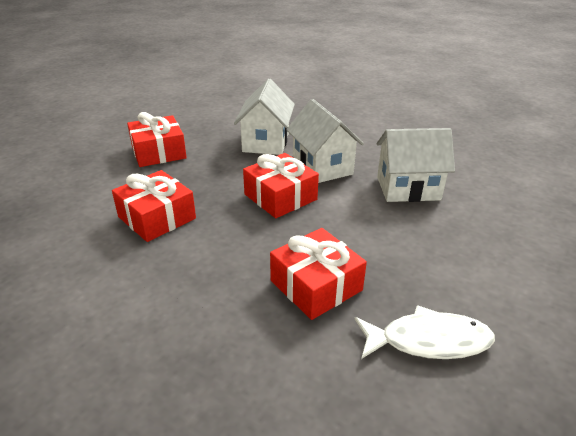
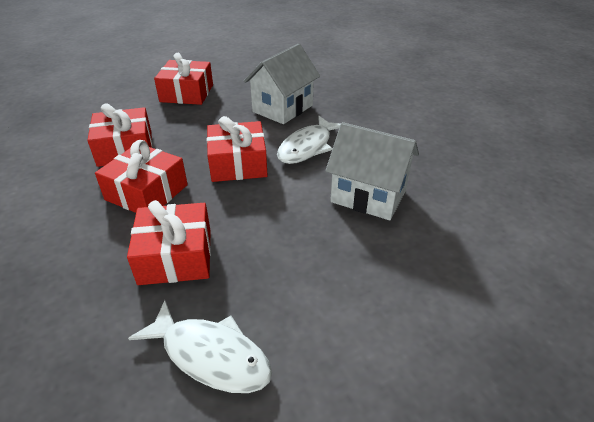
camera: 30 degrees right, 5 degrees up
white house [286,99,364,183] -> white fish [277,116,340,164]
none -> red gift [95,140,188,213]

